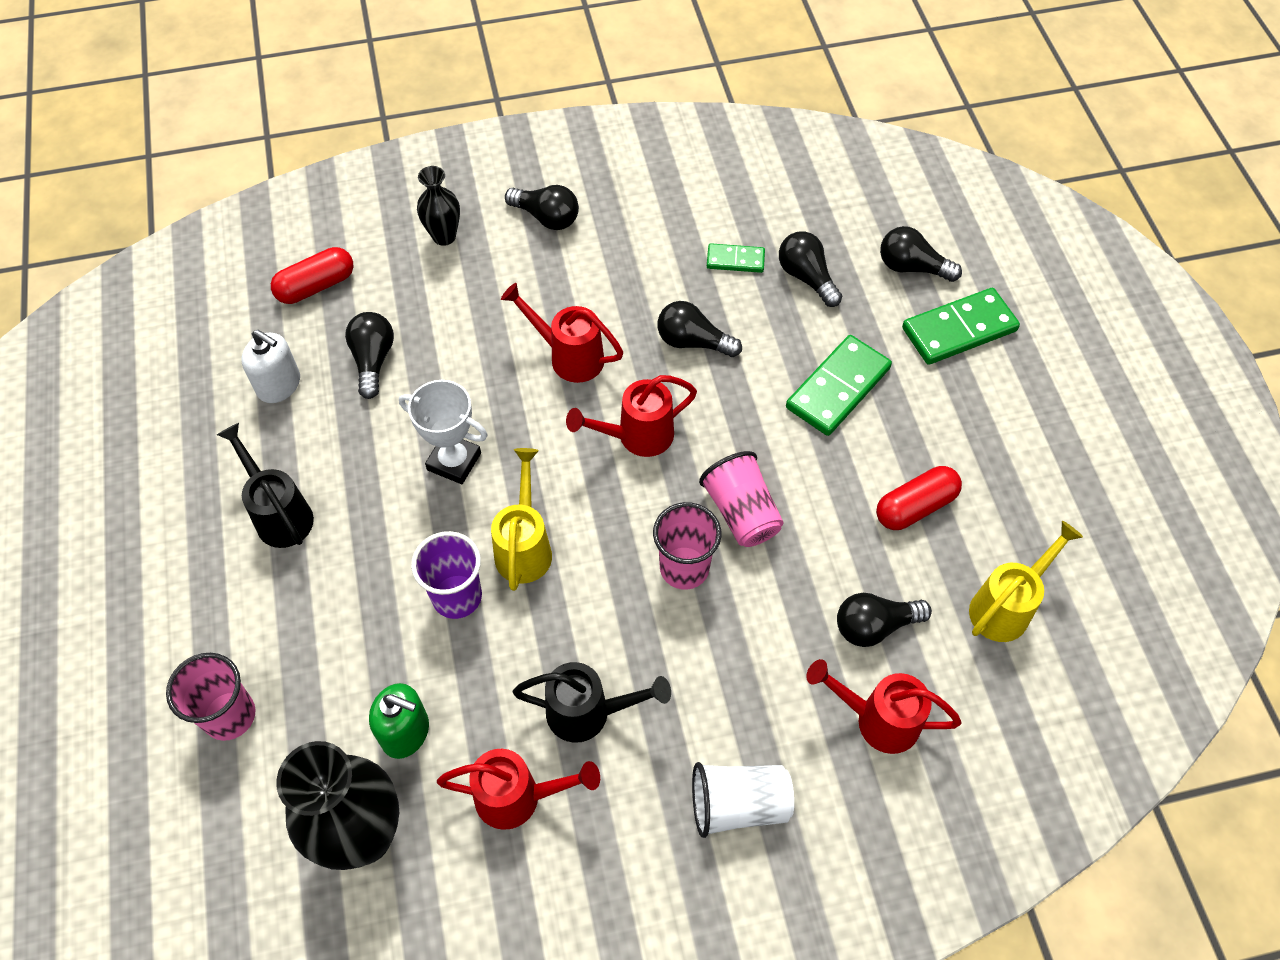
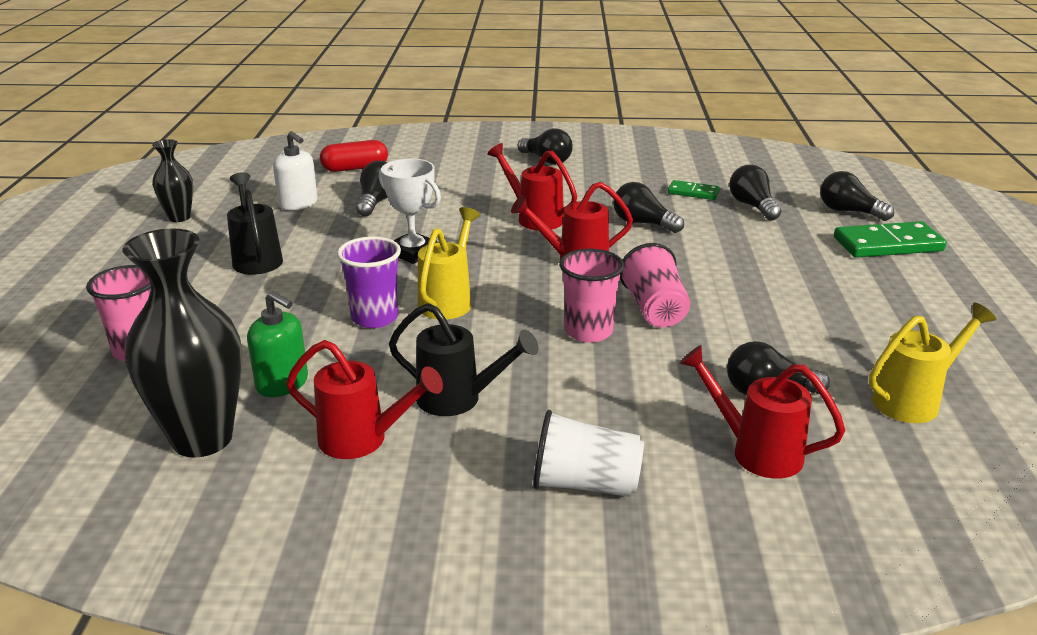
camera: 15 degrees right, 30 degrees down
black vase [417,166,460,246] -> black vase moved to [152,139,193,222]
green domino [786,335,892,436] -> none
red capsule [876,466,962,530] -> none

